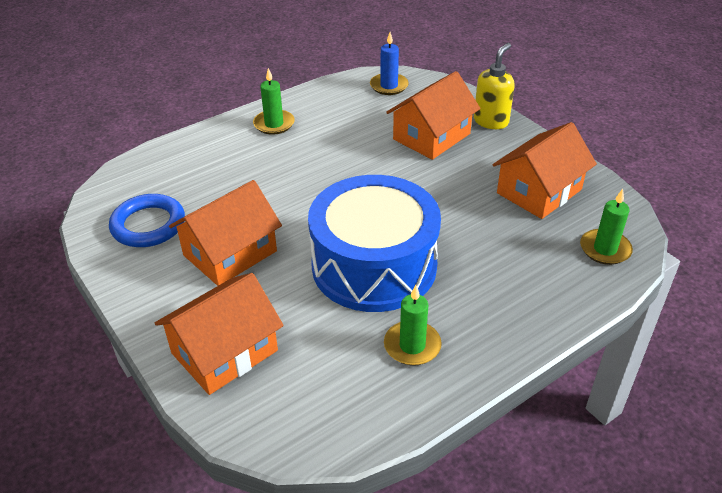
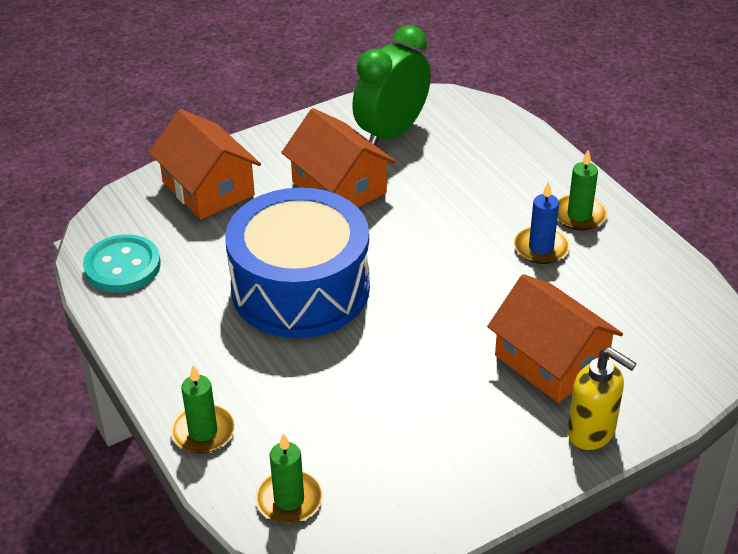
camera: 95 degrees right, 0 degrees up
blue ring [109,194,185,247] -> green clock [352,25,431,146]
blue candle [370,32,409,95] -> blue candle moved to [514,181,570,264]
green candle [384,285,442,366] -> green candle moved to [170,365,235,453]
orange house [493,122,597,219] -> none
none -> turquoise button [83,234,161,293]

